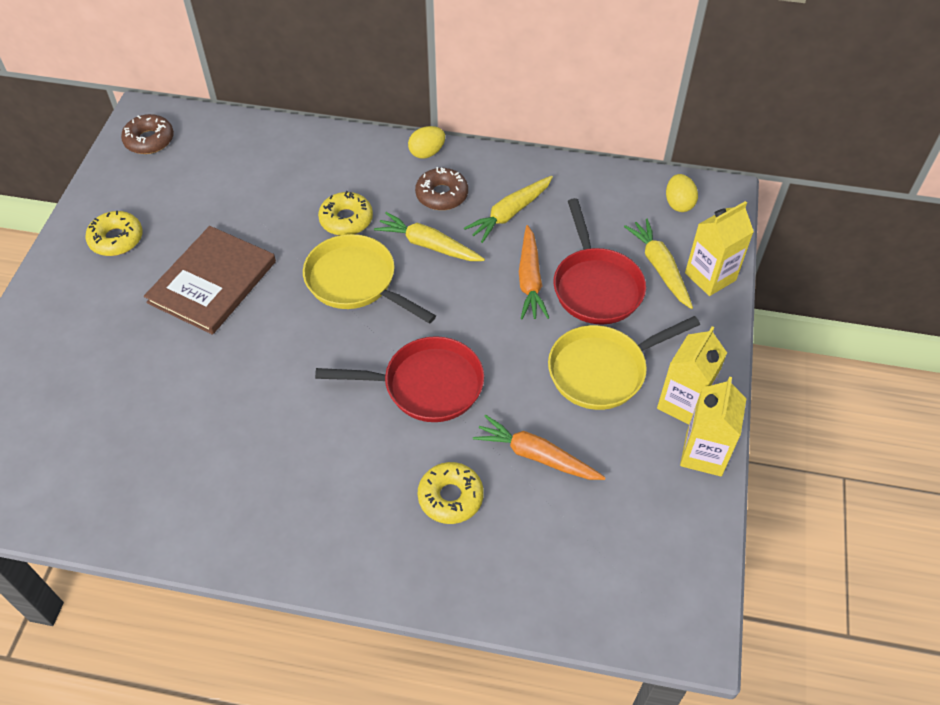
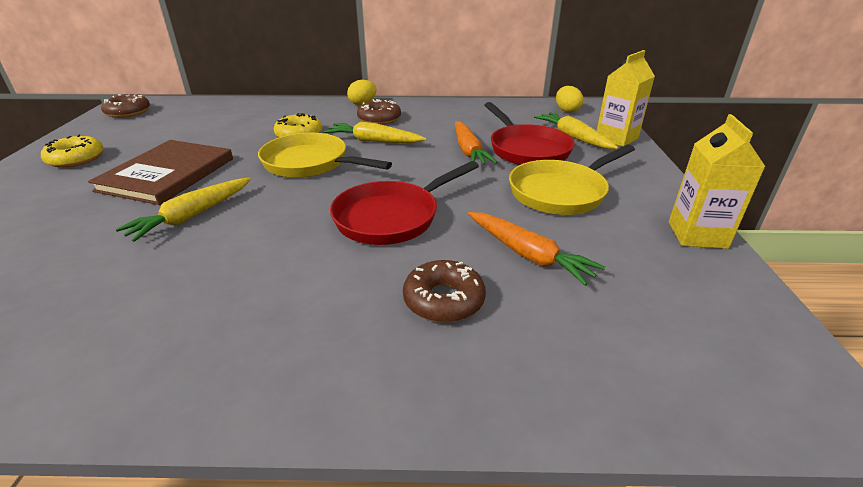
camera: 10 degrees left, 20 degrees down
red pan [315,336,484,422] -> red pan turned 150 degrees clockwise [330,161,479,245]
yellow donut [417,462,484,524] -> brown donut [403,260,486,323]
yellow carrot [464,176,553,243] -> yellow carrot moved to [116,178,251,242]
orange carrot [473,415,606,480] -> orange carrot turned 150 degrees counterclockwise [468,212,605,286]
yellow carton [657,326,727,424] -> none

